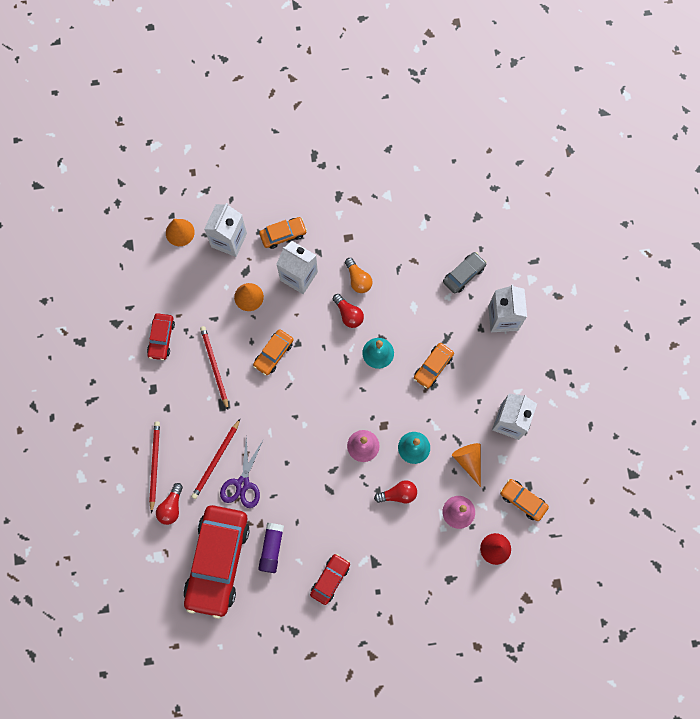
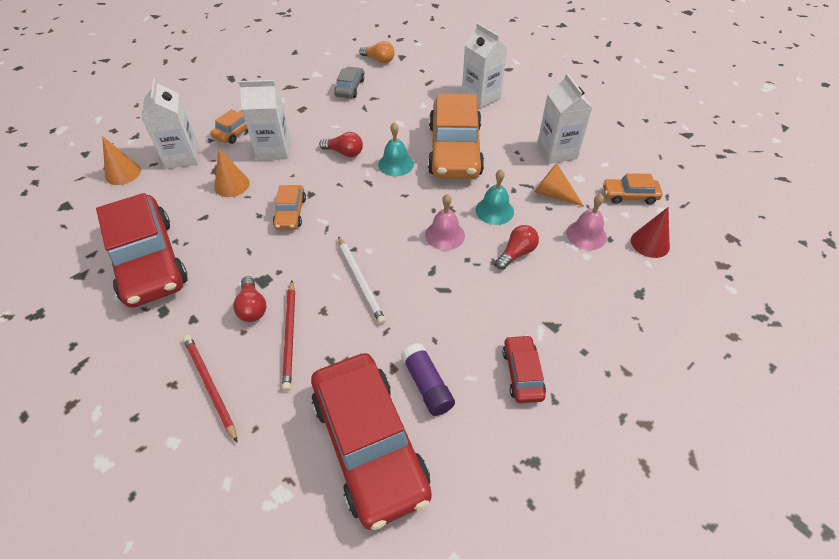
camera: 35 degrees left, 25 degrees down
red car [147,313,175,360] -> red car [96,193,188,308], size x2.16
red light bulb [156,483,183,525] -> red light bulb moved to [233,276,266,322]
red pencil [200,326,228,410] -> none
purple scissors [220,436,263,508] -> none
orange light bulb [345,258,372,293] -> orange light bulb moved to [359,41,395,63]
orange car [414,343,454,389] -> orange car [428,94,484,179], size x2.16
grey car [443,252,486,294] -> grey car moved to [334,67,364,98]
none -> white pencil [338,236,386,324]

